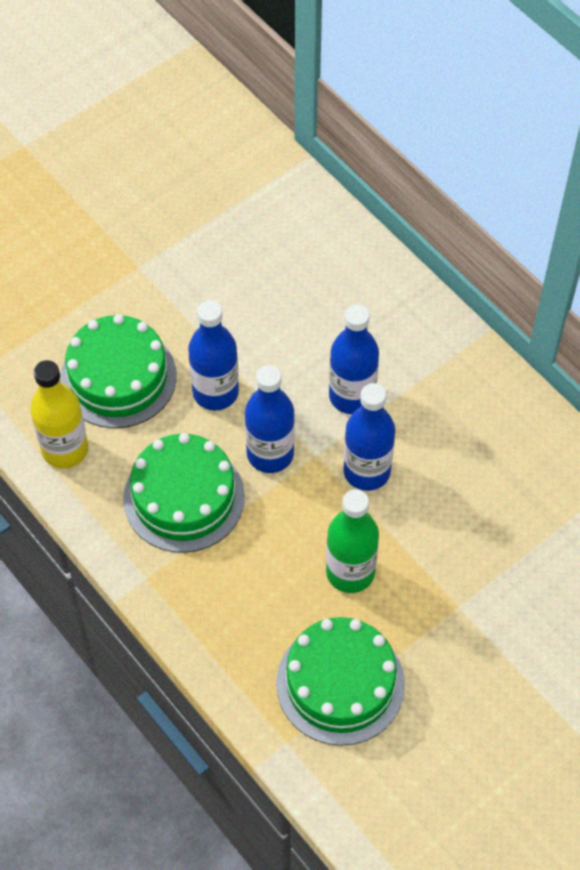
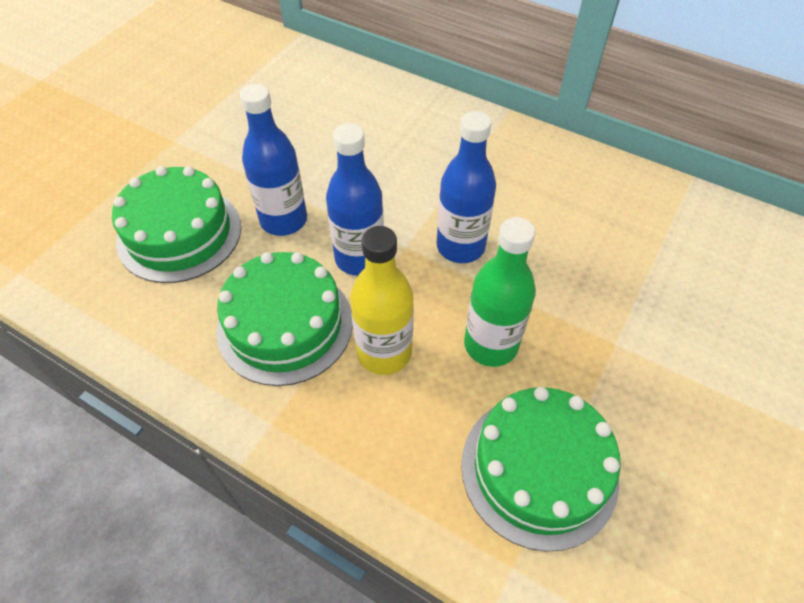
camera: 20 degrees left, 5 degrees down
yellow bottle [30,360,88,469] -> yellow bottle moved to [350,226,414,375]
blue bottle [329,304,379,414] -> none

